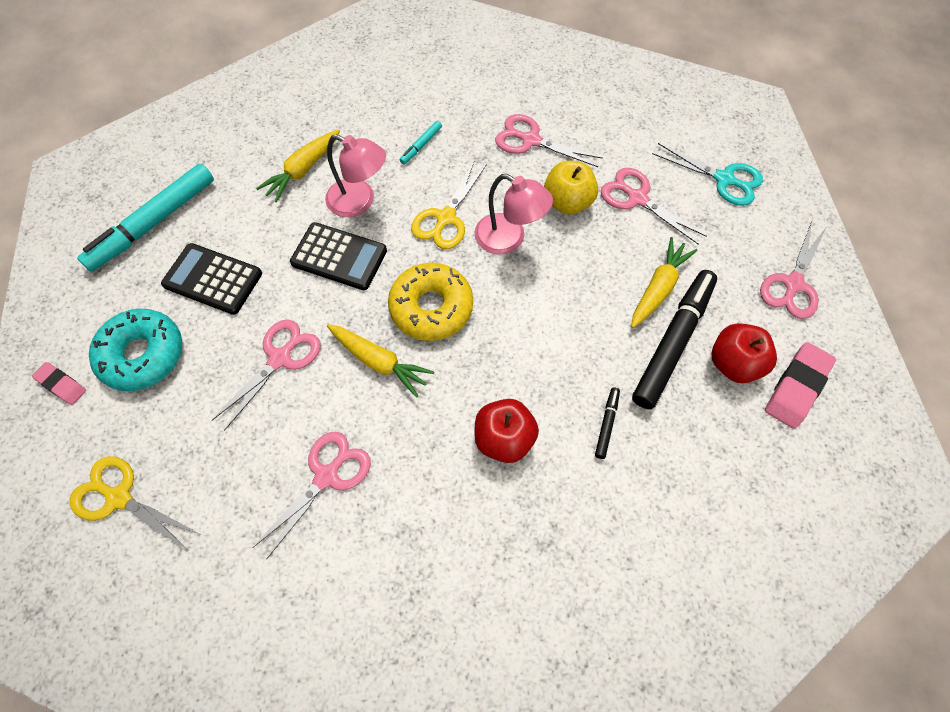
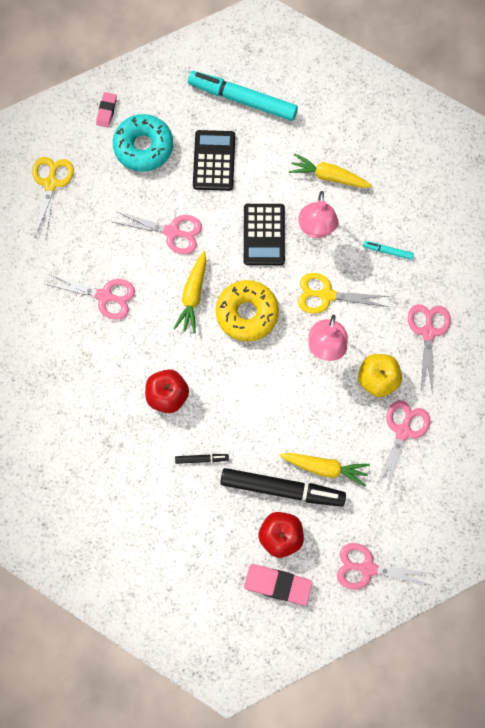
camera: 70 degrees right, 10 degrees up
turquoise scissors [652,143,763,206] -> none

